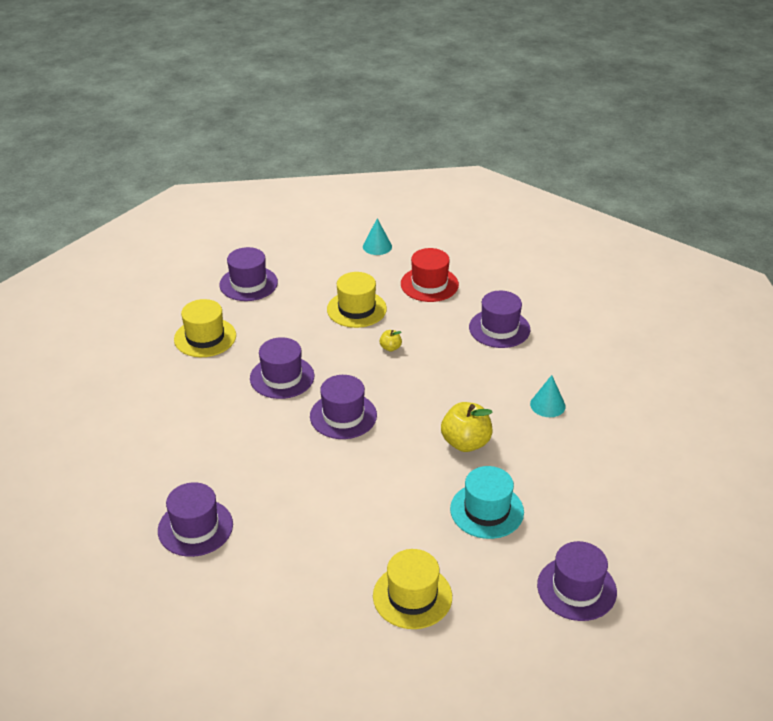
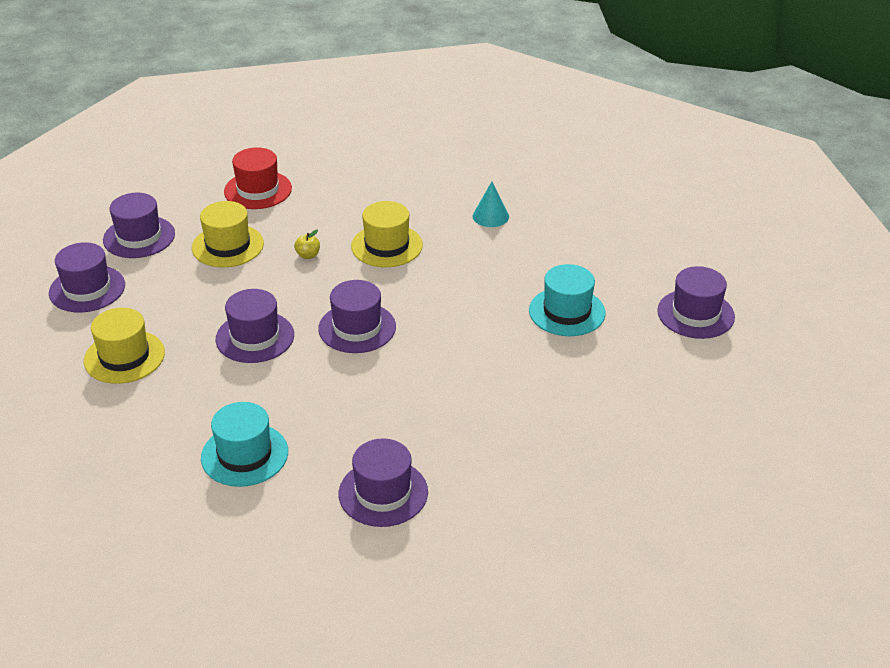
camera: 50 degrees left, 0 degrees up
turquoise cone [363,218,392,255] -> none
yellow hat [373,549,452,629] -> yellow hat moved to [351,201,423,267]
yellow apple [441,402,493,452] -> none
purple hat [469,291,530,348] -> purple hat moved to [103,193,175,258]
none -> turquoise hat [201,402,288,487]

